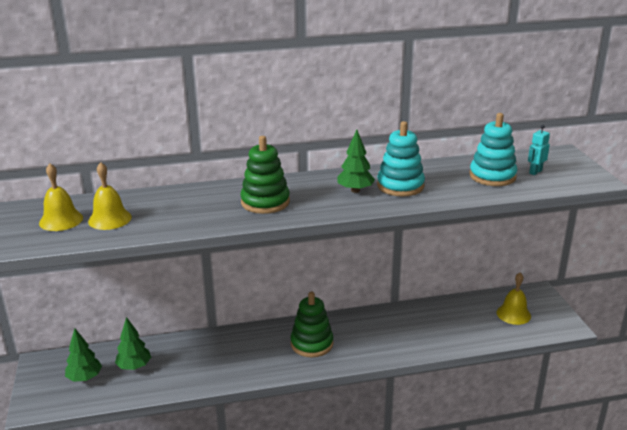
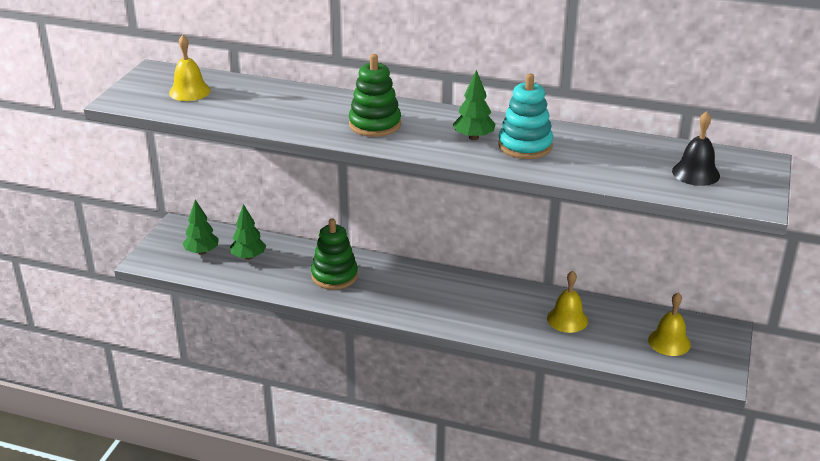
camera: 30 degrees right, 5 degrees up
yellow bell [88,162,132,230] -> yellow bell moved to [547,270,588,333]
green stacking toy [290,292,333,357] -> green stacking toy moved to [311,218,358,290]
turquoise stacking toy [469,113,517,186] -> none
turquoise robot [528,125,550,175] -> black bell [672,111,720,186]

